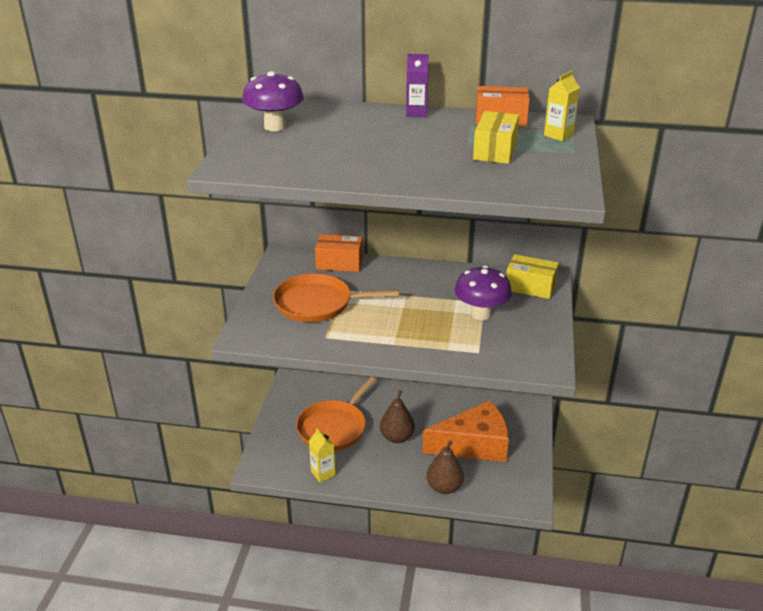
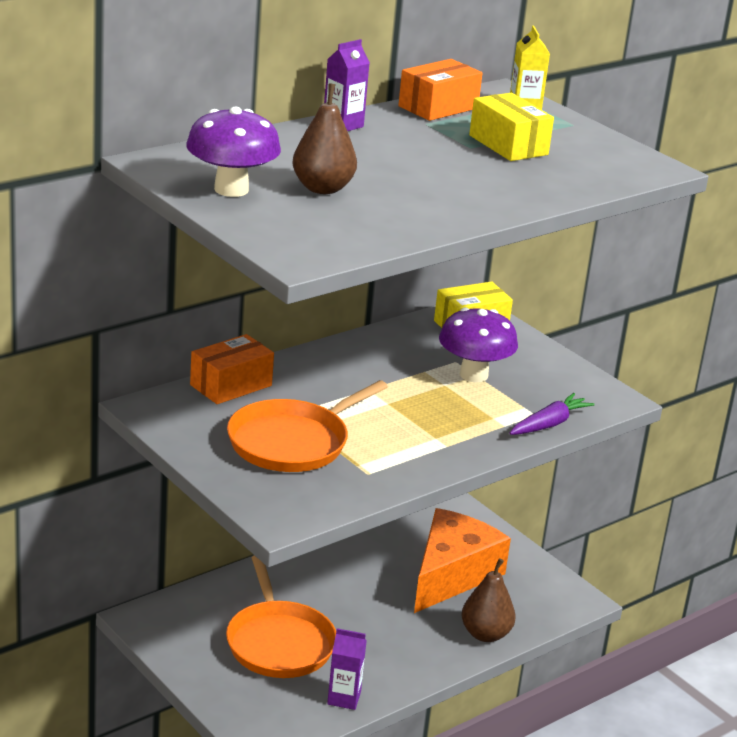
camera: 50 degrees left, 5 degrees down
yellow carton [309,428,335,483] -> purple carton [327,628,366,710]
brown pear [380,390,415,443] -> brown pear moved to [293,83,357,194]
none -> purple carrot [509,393,595,435]

